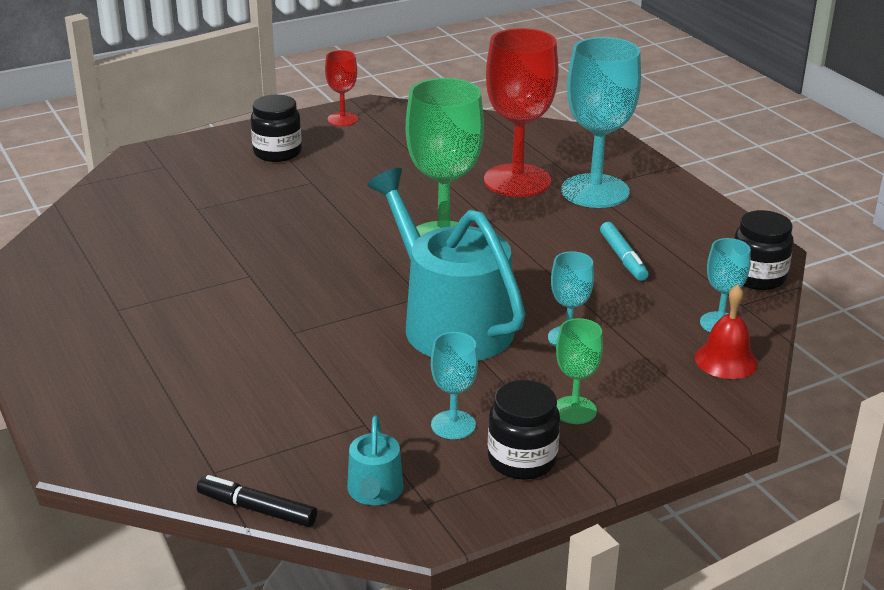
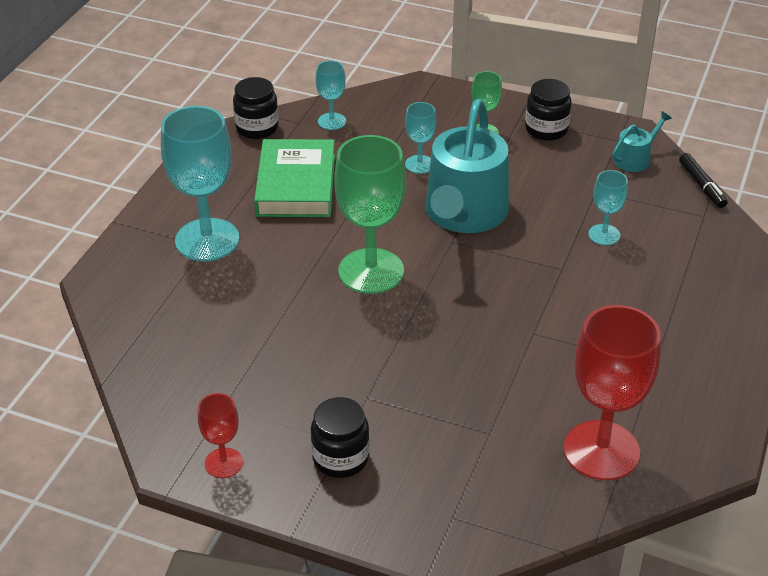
camera: 130 degrees left, 10 degrees up
turquoise goblet [431,332,478,439] -> turquoise goblet moved to [588,170,628,245]
red goblet [484,28,558,197] -> red goblet moved to [564,305,661,480]
turquoise marker [600,222,649,281] -> green book [254,139,335,217]
red bell [695,285,758,379] -> none

